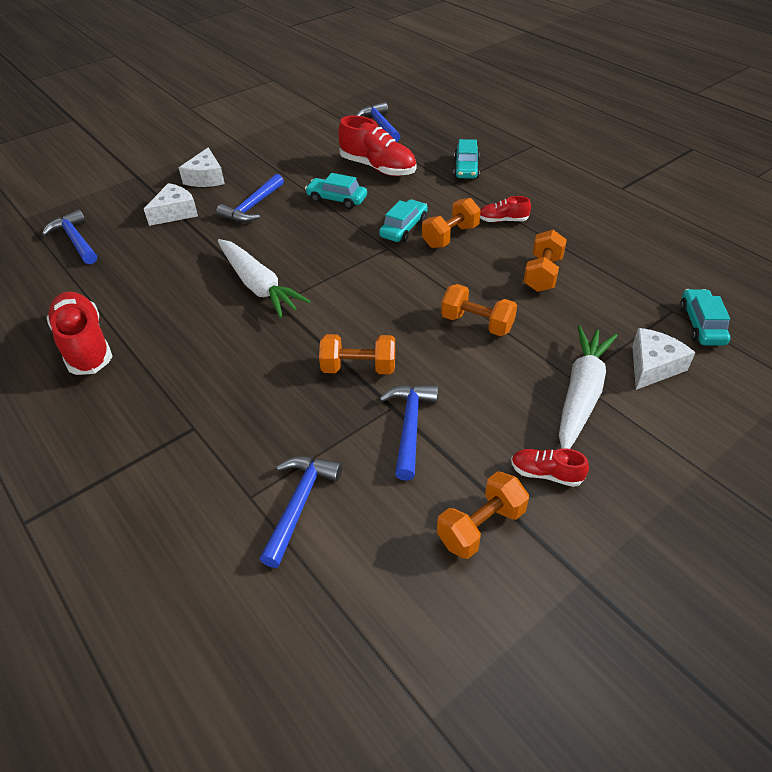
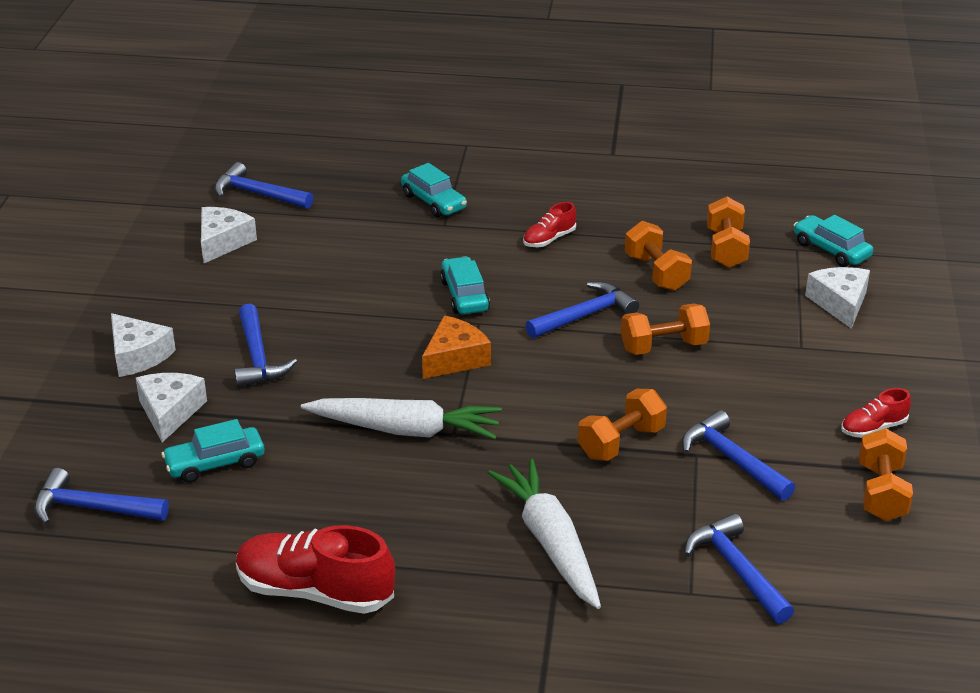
camera: 45 degrees left, 10 degrees down
turquoise car [305,173,367,209] -> turquoise car moved to [161,419,265,483]
red shoe [338,115,416,176] -> none
orange dumbbell [422,198,481,248] -> orange dumbbell moved to [707,197,750,268]
white carrot [559,326,618,449] -> white carrot moved to [488,459,601,609]
none -> white cheese [201,207,257,263]
none -> orange cheese [422,315,491,379]
none -> blue hammer [525,282,639,338]

